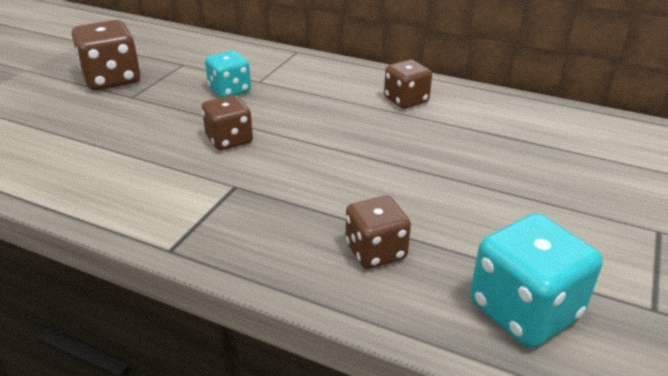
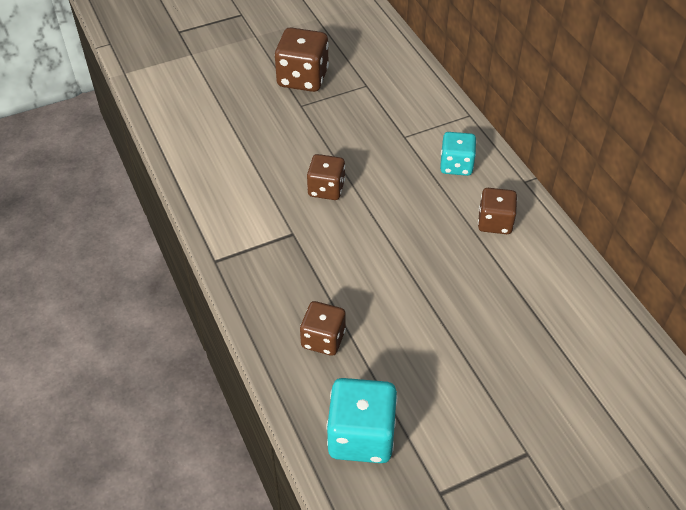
camera: 40 degrees right, 15 degrees up
turquoise dice [205,51,251,98] -> turquoise dice moved to [440,132,476,176]

